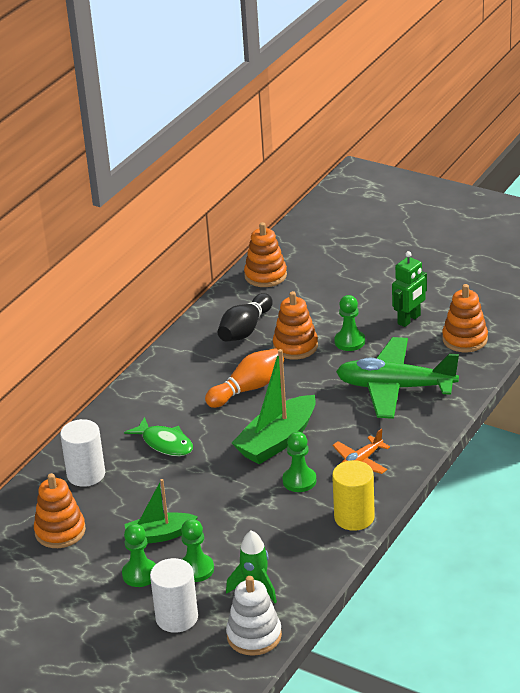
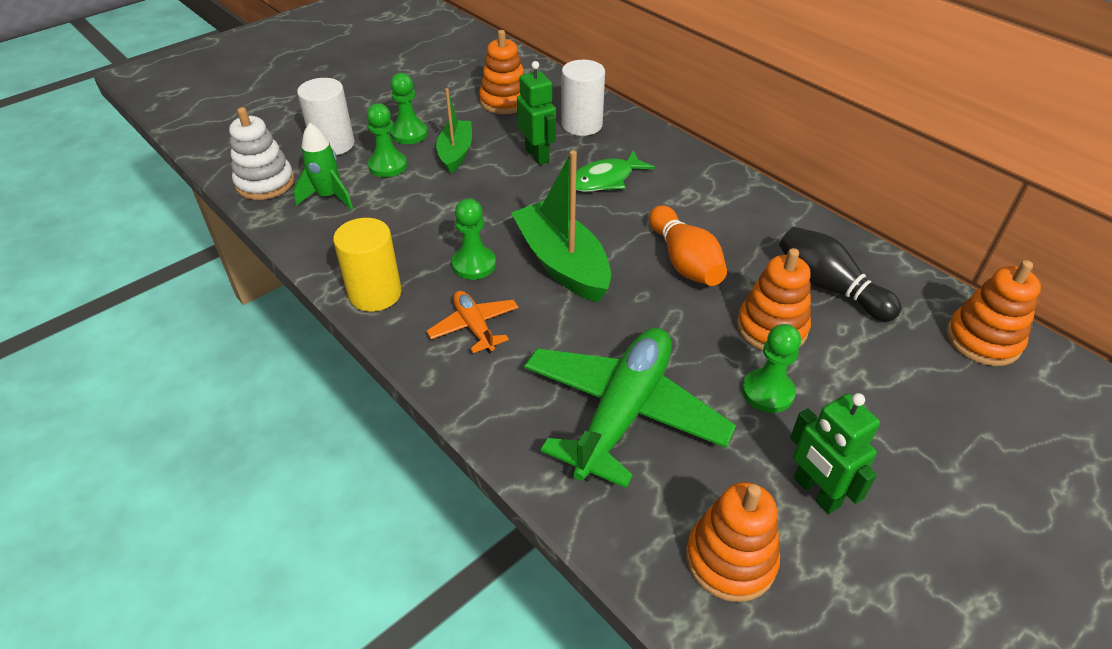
camera: 105 degrees right, 10 degrees up
none -> green robot [517,61,556,165]

